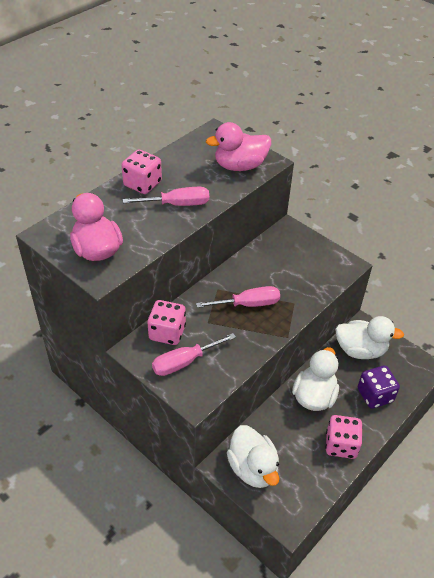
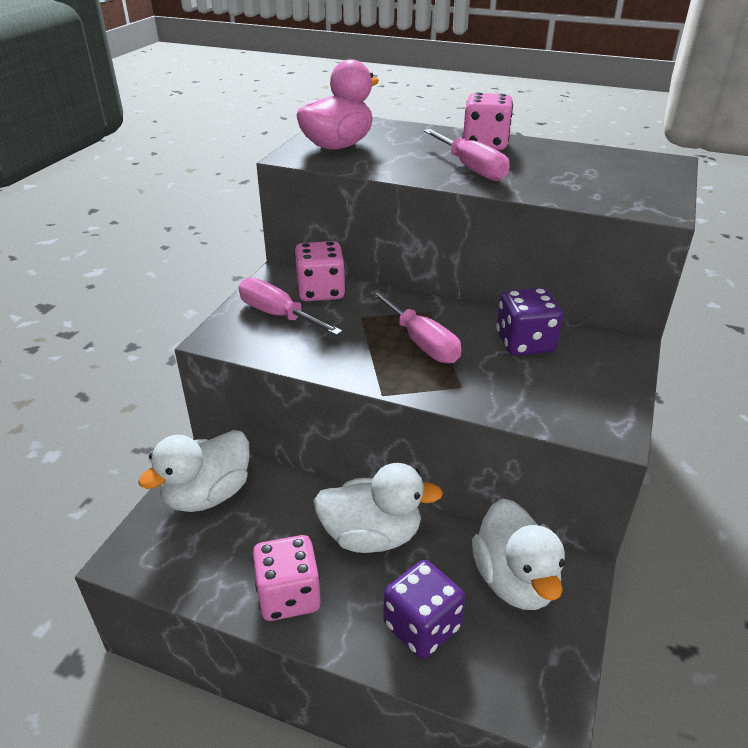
camera: 70 degrees right, 10 degrees down
pink duck [206,122,271,171] -> none
none -> purple dice [496,287,563,356]

